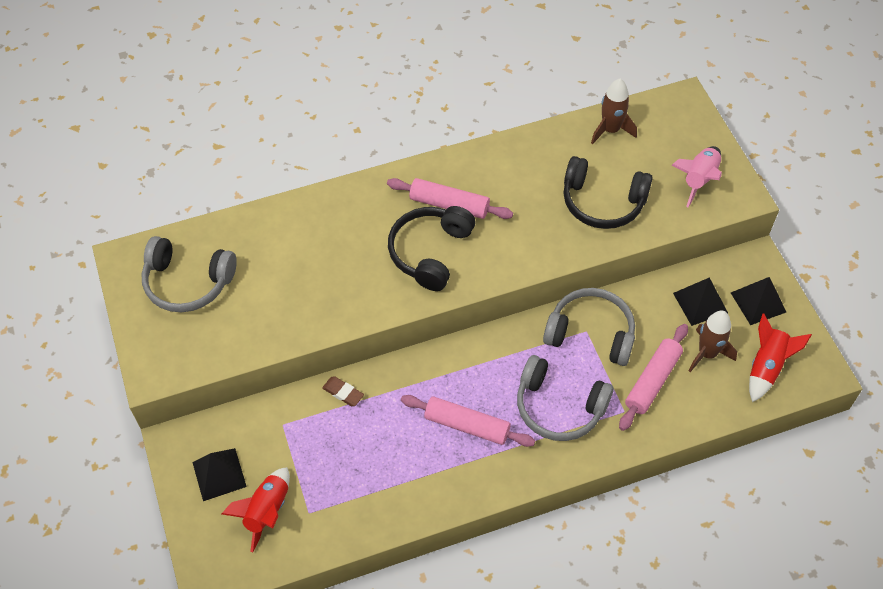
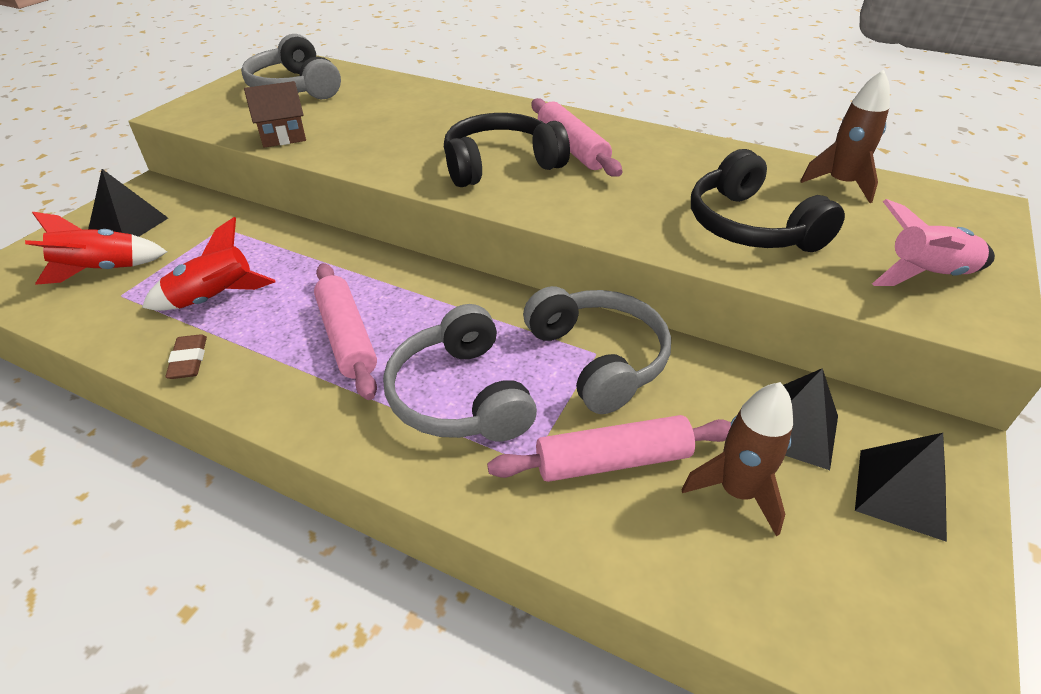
camera: 45 degrees right, 15 degrees down
brown eraser [322,376,364,406] -> brown eraser moved to [165,334,207,379]
red rocket [749,313,812,402] -> red rocket moved to [142,217,276,311]
none -> brown house [244,81,306,148]

